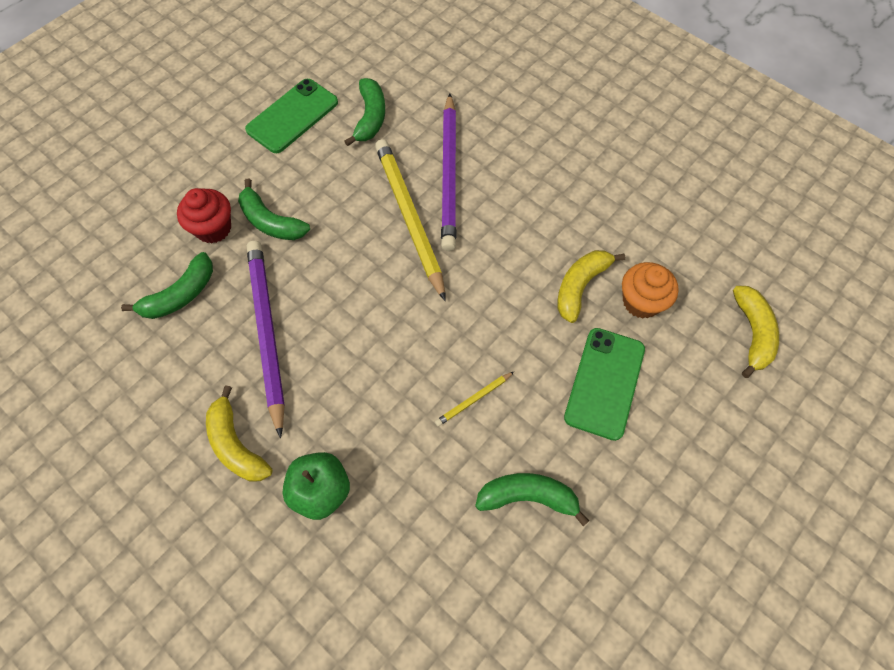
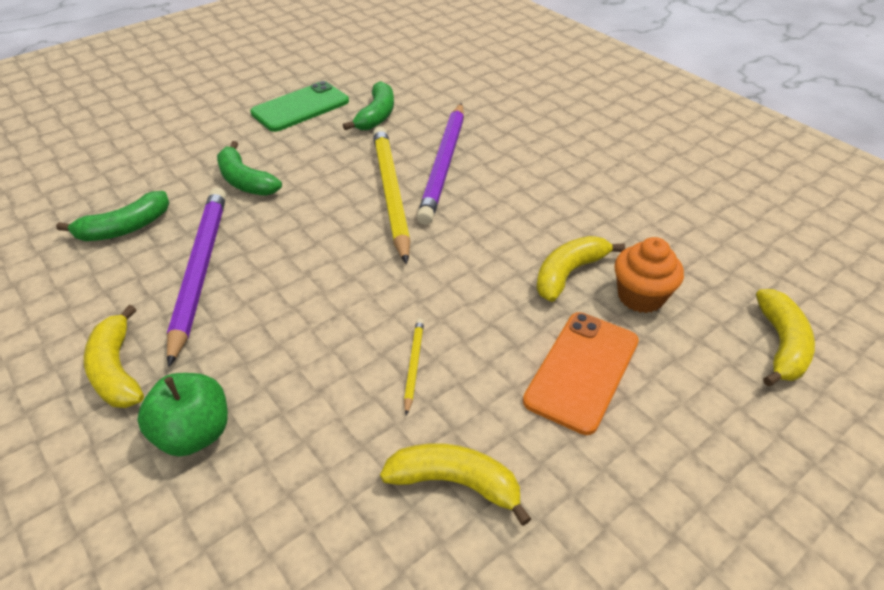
camera: 10 degrees right, 20 degrees down
red cupcake [177,188,231,243] -> none
yellow pencil [435,372,514,427] -> yellow pencil turned 120 degrees clockwise [404,318,424,416]
green banana [475,473,589,526] -> yellow banana [380,443,531,526]
green phone [564,328,645,441] -> orange phone [523,312,639,435]

